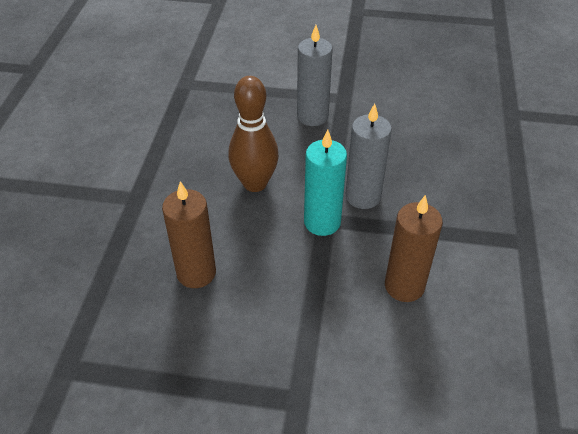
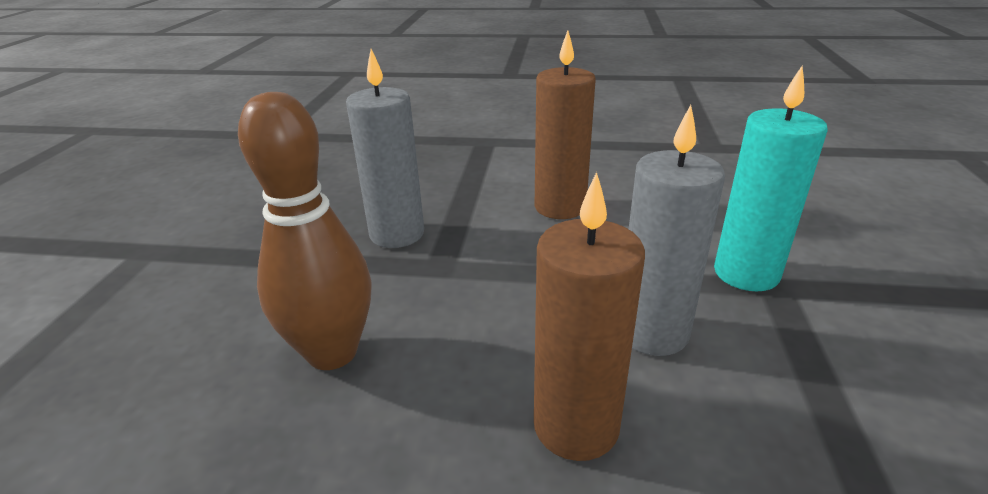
camera: 90 degrees left, 15 degrees down
grey candle [297,25,333,126] -> grey candle moved to [629,105,725,356]
turquoise candle [304,130,347,236] -> turquoise candle moved to [714,66,828,291]

